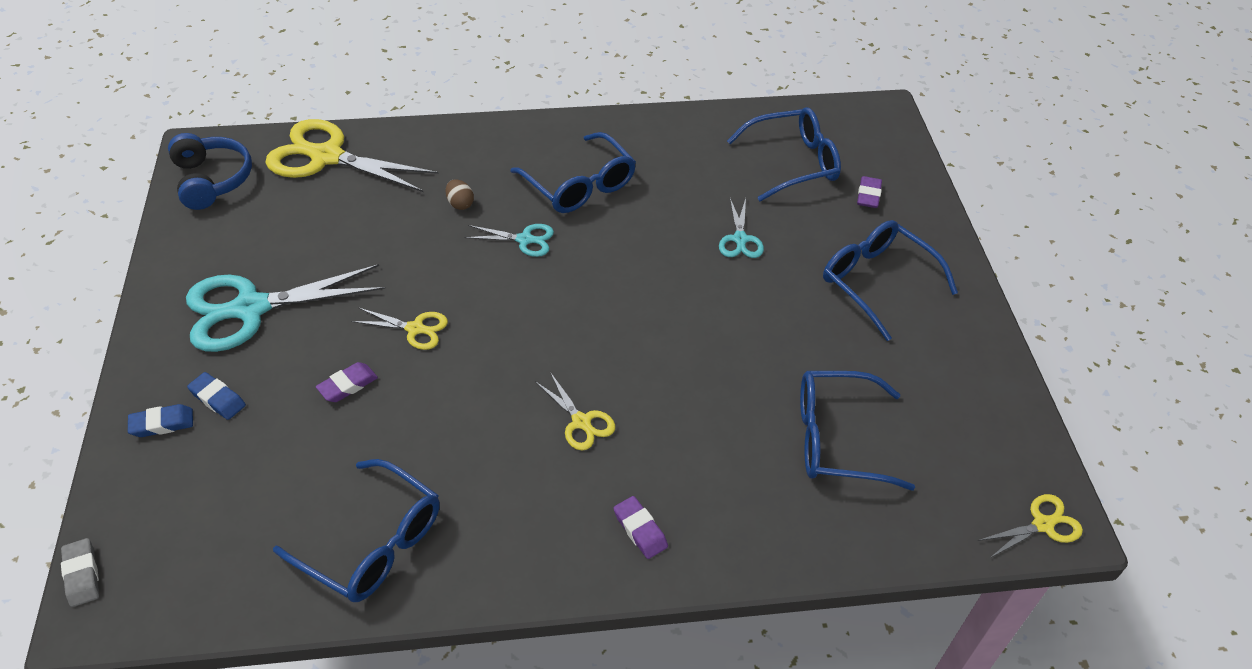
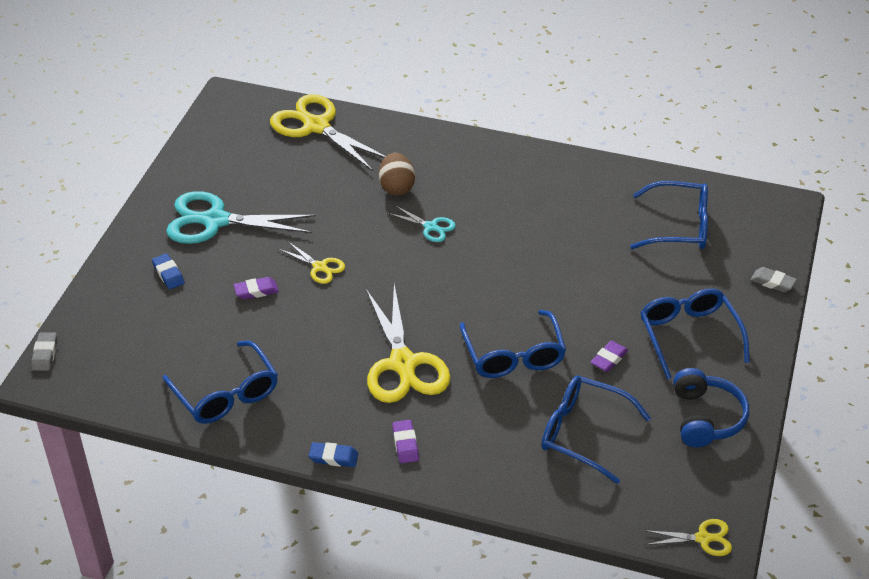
camera: 25 degrees right, 5 degrees down
blue eraser [128,404,193,437] -> blue eraser moved to [309,442,358,467]
blue headphones [168,133,252,210] -> blue headphones moved to [673,368,749,447]
brown egg [446,179,474,210] -> brown egg [379,153,415,196], size x1.72
blue glasses [510,132,636,213] -> blue glasses moved to [460,310,566,378]
yellow scissors [535,372,615,450] -> yellow scissors [366,284,450,403], size x2.07
turquoise scissors [719,198,764,258] -> none
purple eraser [857,176,882,208] -> purple eraser moved to [591,341,628,372]
none -> grey eraser [750,267,797,292]

